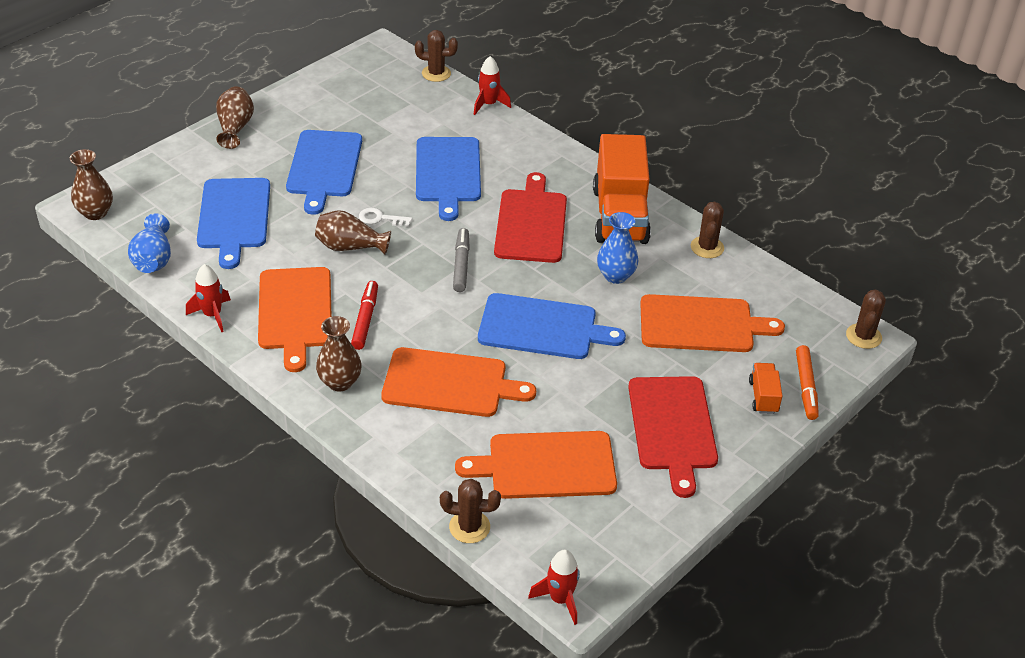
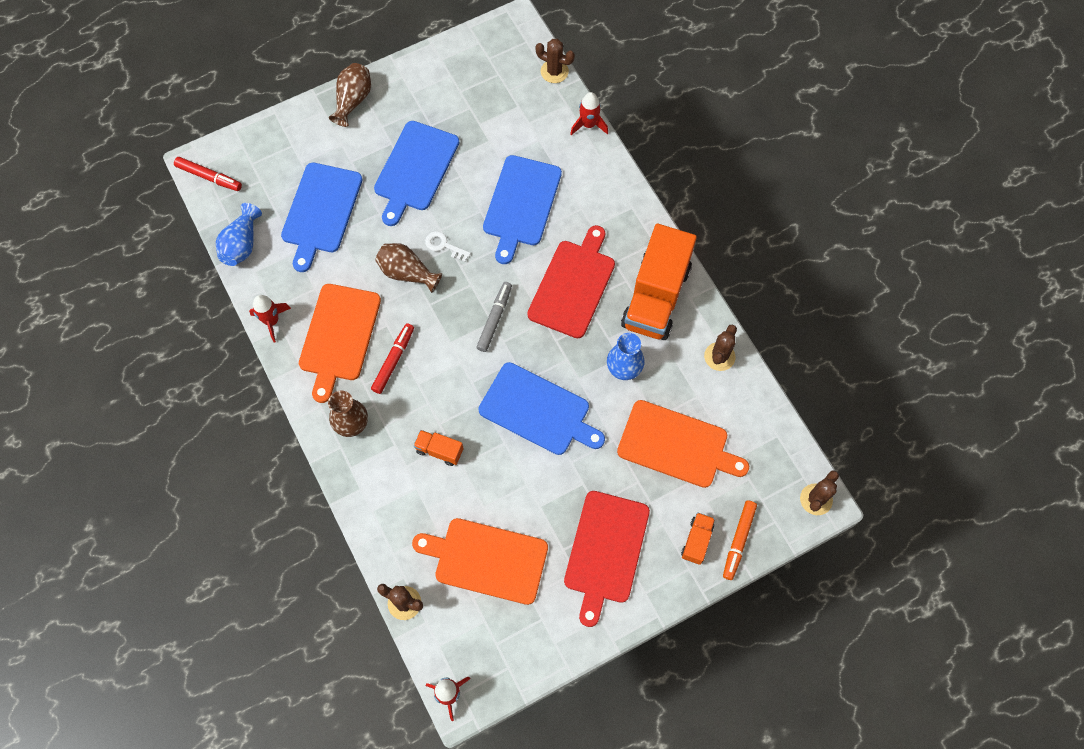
camera: 20 degrees right, 25 degrees up
brown vase [70,149,113,220] -> red marker [174,157,242,191]
orange cutting board [381,347,536,417] -> orange truck [413,430,463,466]

